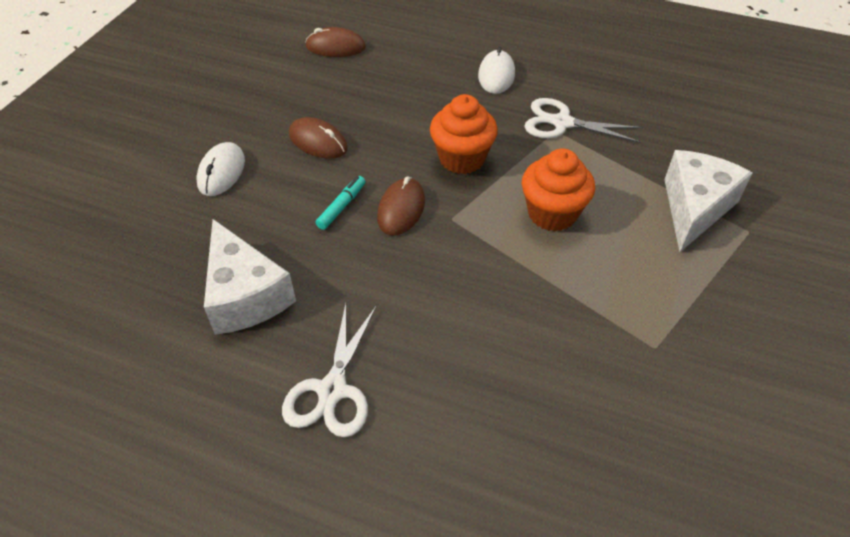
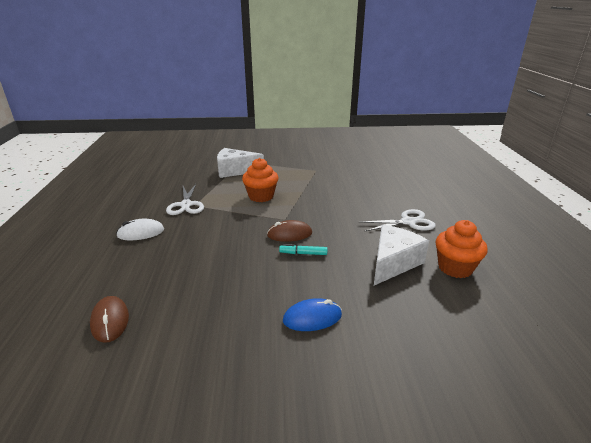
camera: 115 degrees left, 20 degrees down
white mouse [196,142,245,196] -> blue mouse [283,298,342,331]
brown mouse [289,117,348,159] -> none
orange cupcake [430,94,498,174] -> orange cupcake moved to [436,220,488,278]

